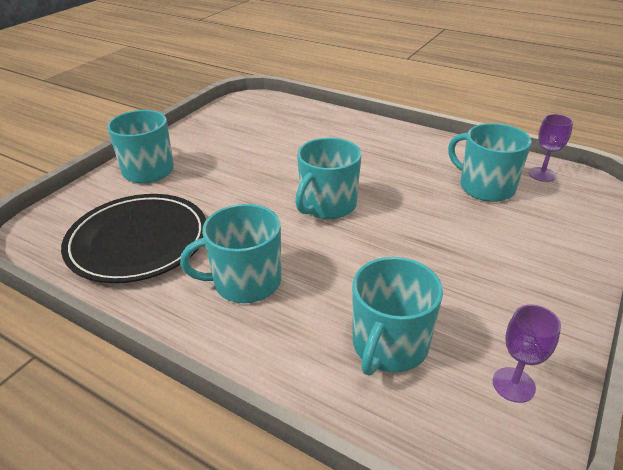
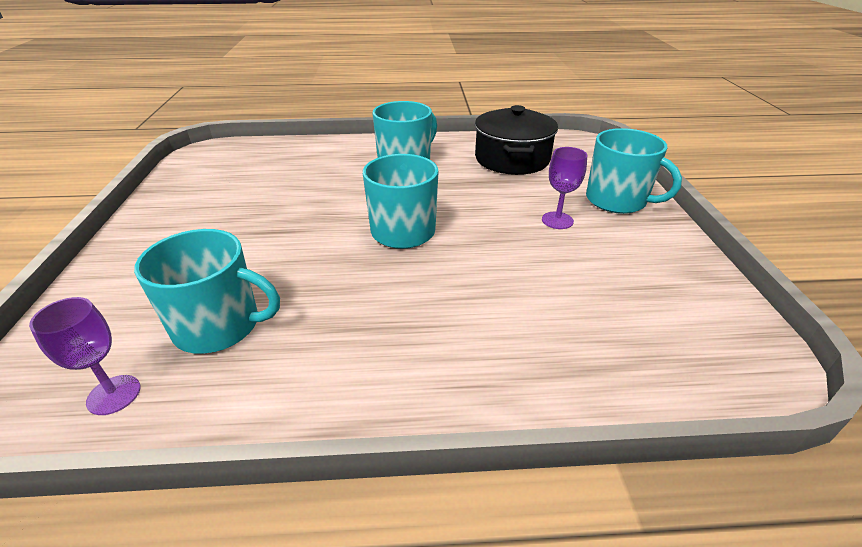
camera: 145 degrees right, 0 degrees up
black plate [61,194,206,283] -> black pot [475,105,558,175]
turquoise mug [352,257,443,376] -> none
purple goblet [493,304,561,403] -> purple goblet moved to [542,147,587,229]

